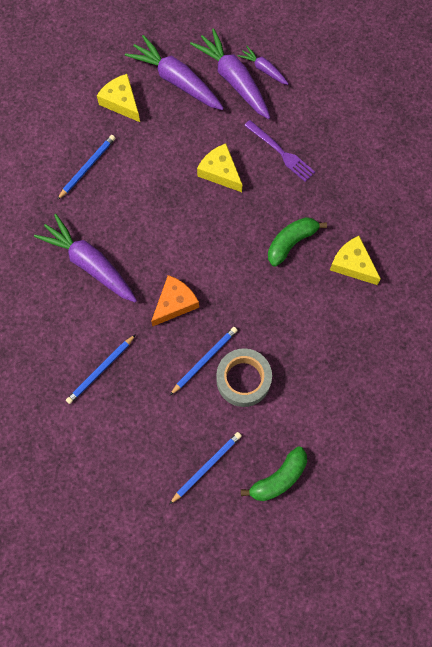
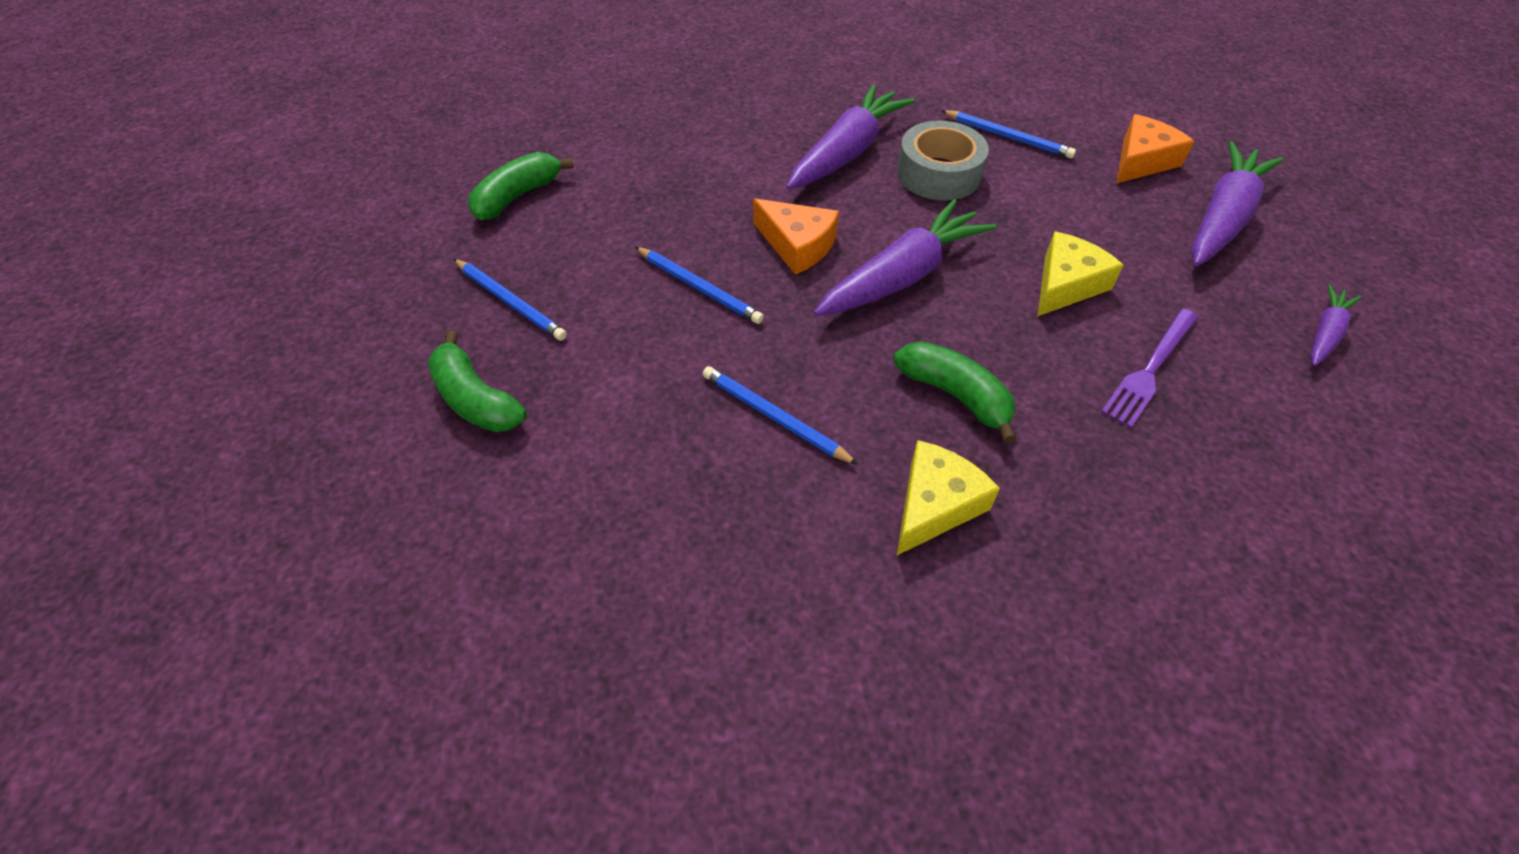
camera: 85 degrees right, 20 degrees down
blue pencil [66,334,136,404] -> blue pencil moved to [703,366,859,465]
yellow cheese [97,74,140,122] -> orange cheese [1116,114,1194,183]
purple carrot [190,28,270,119] -> purple carrot moved to [814,199,997,316]
grey tape [216,348,272,407] -> grey tape moved to [897,121,989,201]
none -> green banana [468,152,574,220]

